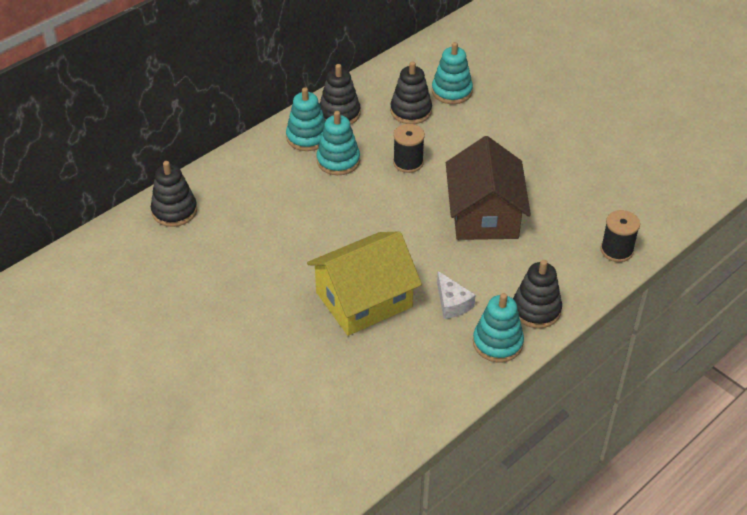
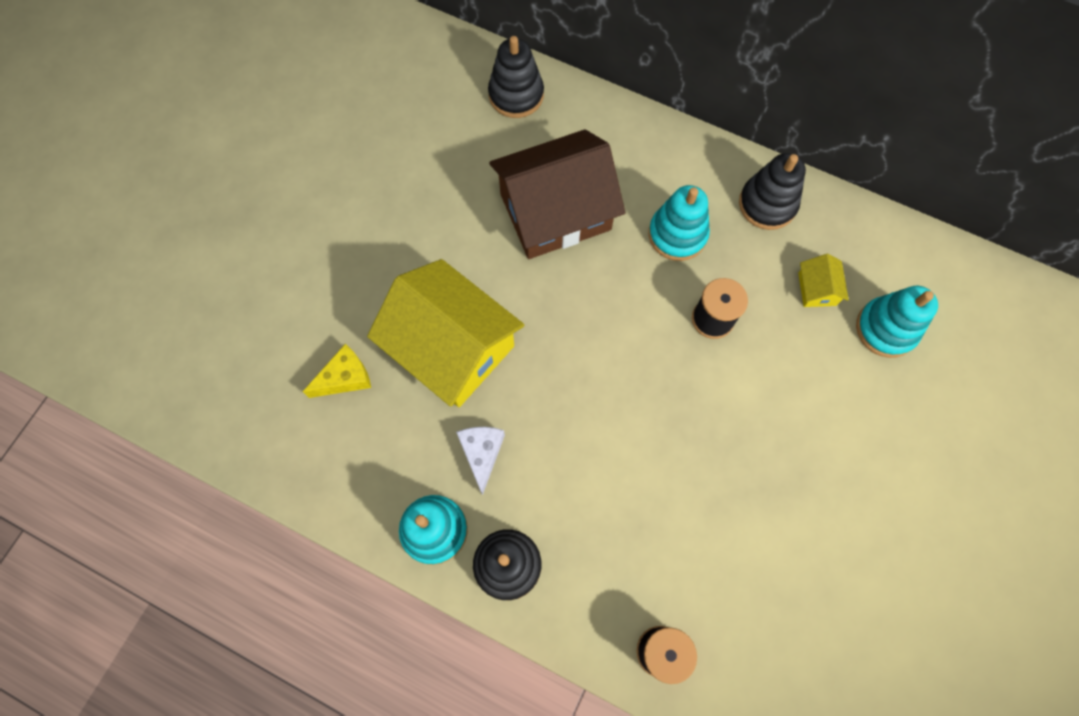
camera: 70 degrees right, 25 degrees up
turquoise stacking toy [286,87,326,151] -> none
black stacking toy [390,61,432,124] -> yellow house [798,254,849,307]
white cheese [437,271,475,319] -> white cheese turned 135 degrees clockwise [456,427,505,495]
brown house [446,136,531,240] -> brown house moved to [489,129,626,259]
none -> yellow cheese [303,344,371,398]

